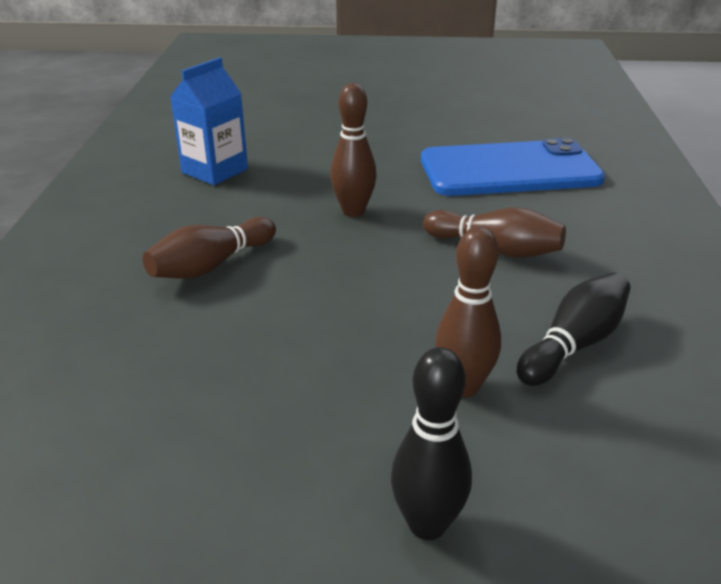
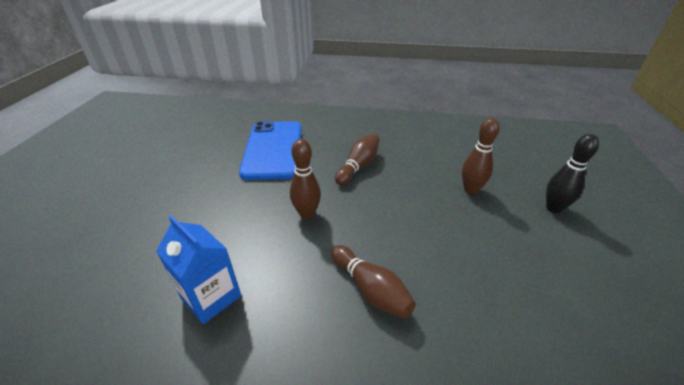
camera: 85 degrees left, 5 degrees up
black bowling pin [517,272,630,386] -> none

